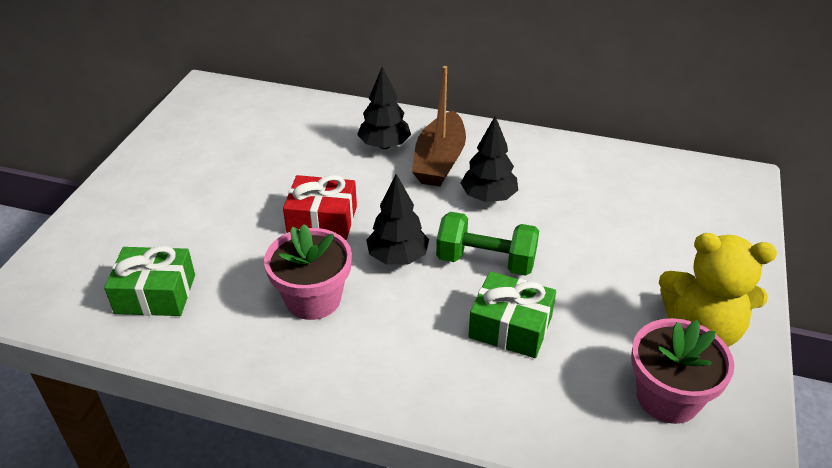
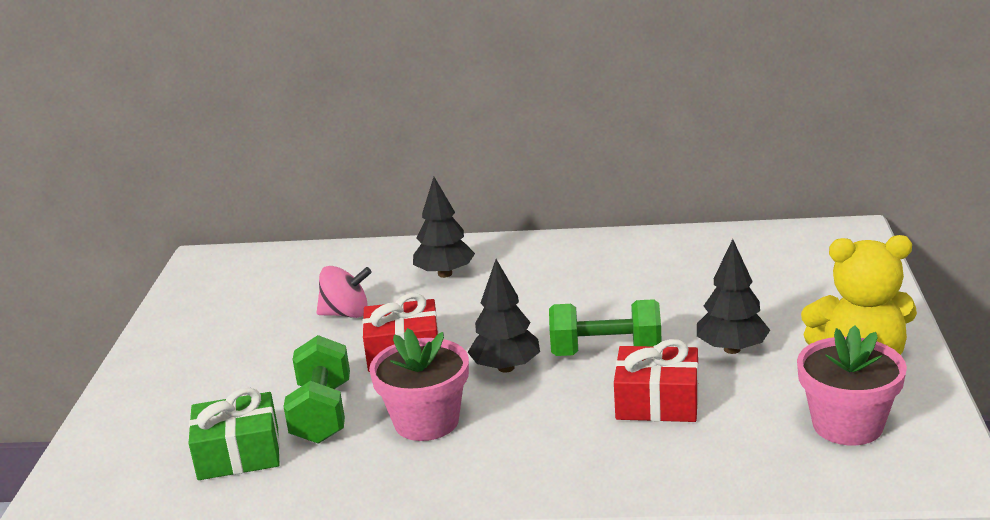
camera: 10 degrees left, 15 degrees down
brown boat [412,66,466,187] -> none
black tree [460,116,518,202] -> black tree moved to [697,239,770,354]
green gift [468,271,556,358] -> red gift [614,339,698,422]
none -> green dumbbell [284,335,350,444]
none -> pink spinning top [317,266,372,318]

